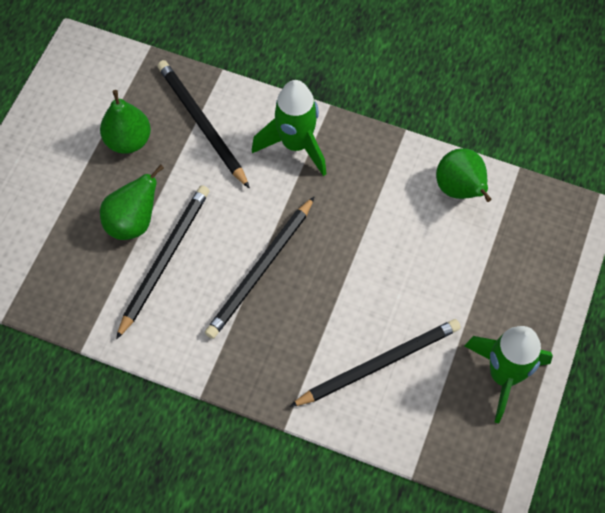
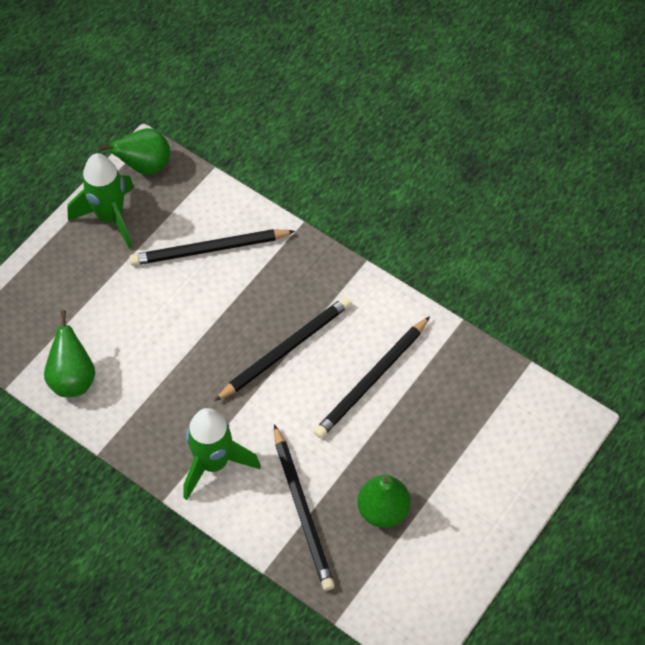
camera: 165 degrees left, 5 degrees down
green pear [100,165,164,240] -> green pear moved to [99,128,170,175]

